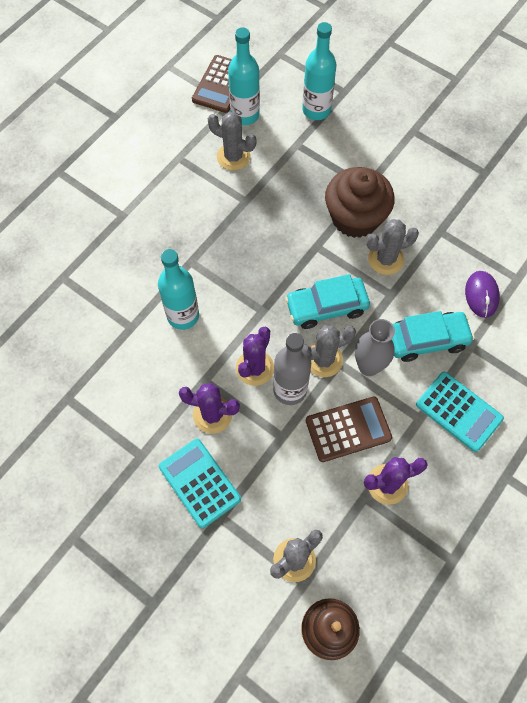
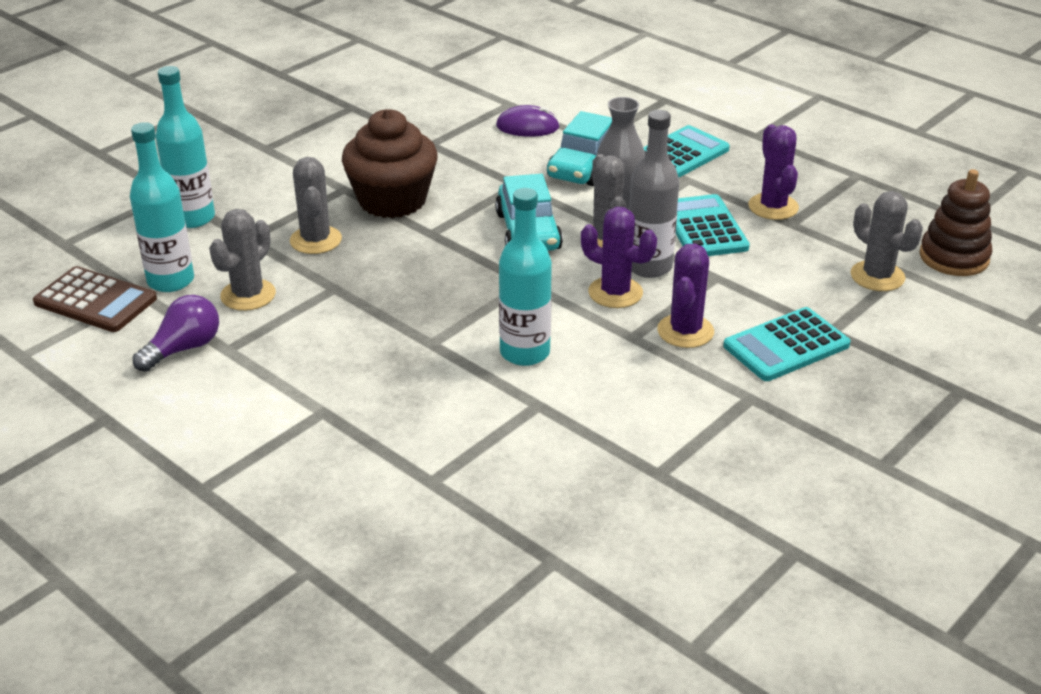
camera: 85 degrees left, 30 degrees down
brown calculator [306,397,392,462] -> turquoise calculator [676,194,750,256]
grey cactus [366,219,419,275] -> grey cactus moved to [290,157,342,254]
turquoise car [392,311,475,362] -> turquoise car turned 150 degrees counterclockwise [547,111,612,186]
none -> purple light bulb [133,295,219,372]

